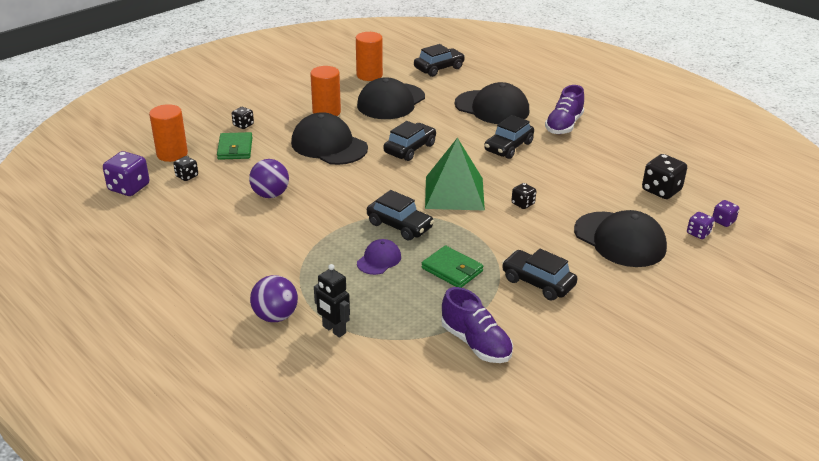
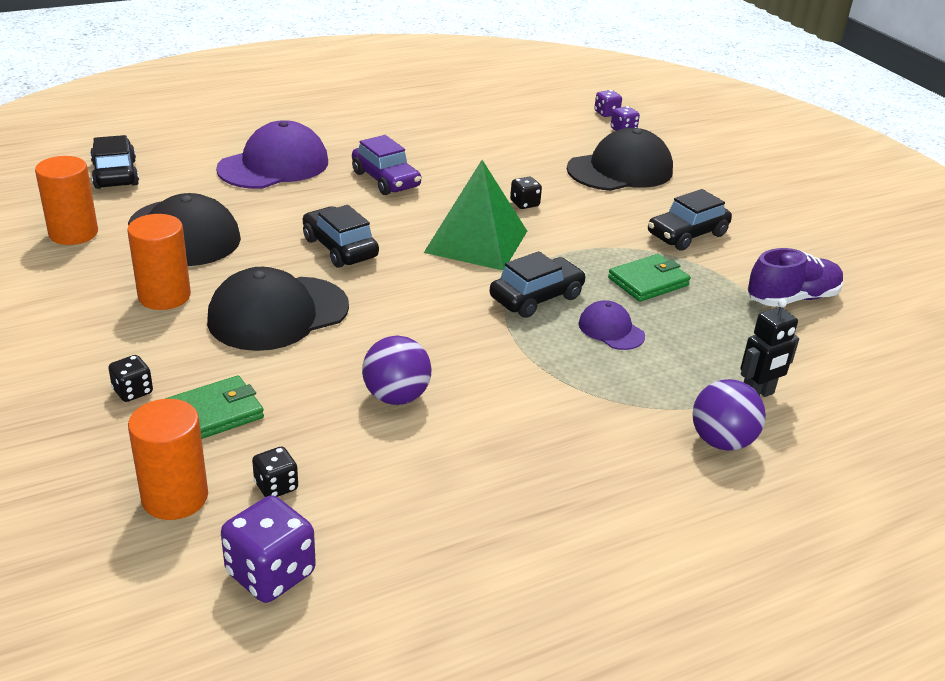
camera: 75 degrees left, 0 degrees up
green wallet [217,132,253,160] -> green wallet turned 45 degrees counterclockwise [165,376,264,439]
black cap [455,82,529,124] -> purple cap [216,120,328,189]
black car [484,115,534,159] -> purple car [352,135,421,195]
purple shoe [545,85,584,134] -> none
black dice [642,154,687,199] -> none

